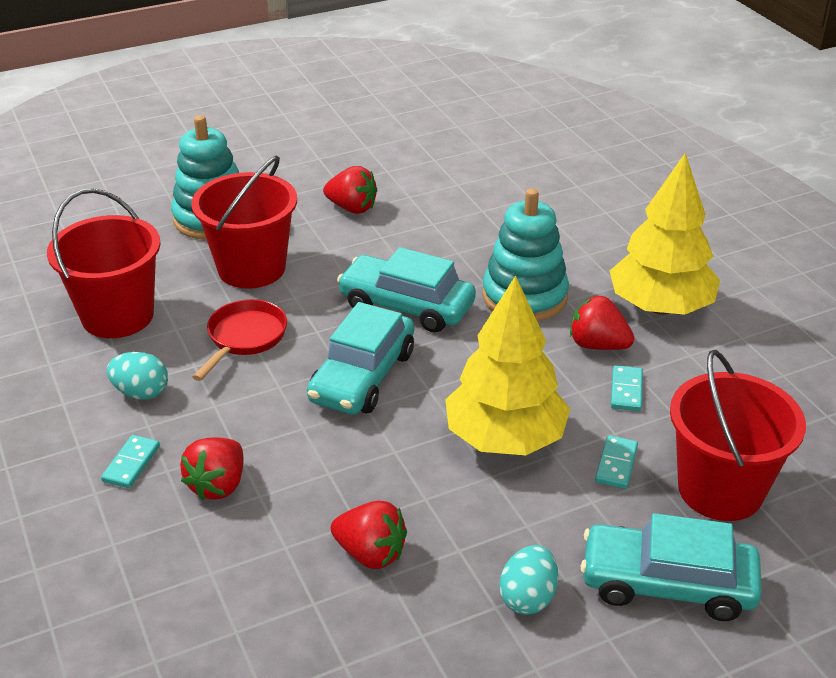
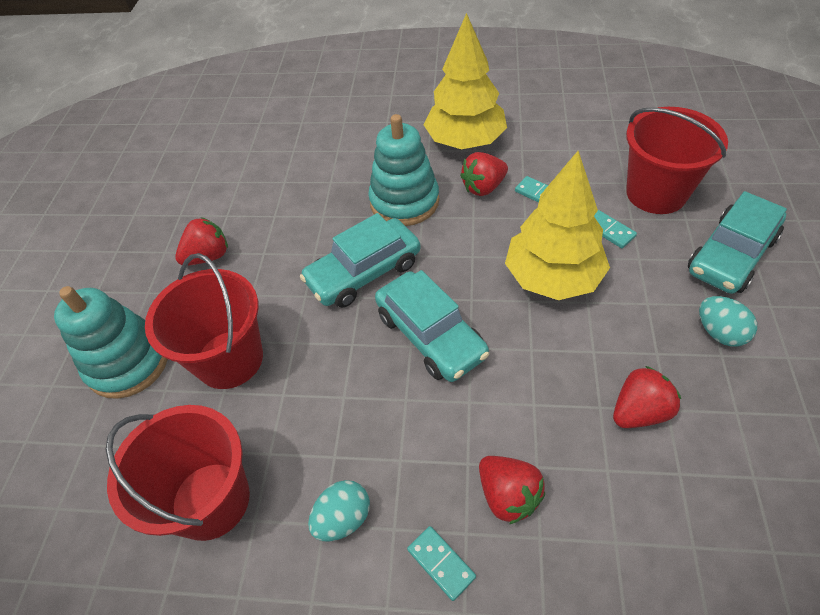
camera: 55 degrees left, 15 degrees up
red pan [193,299,287,381] -> none

